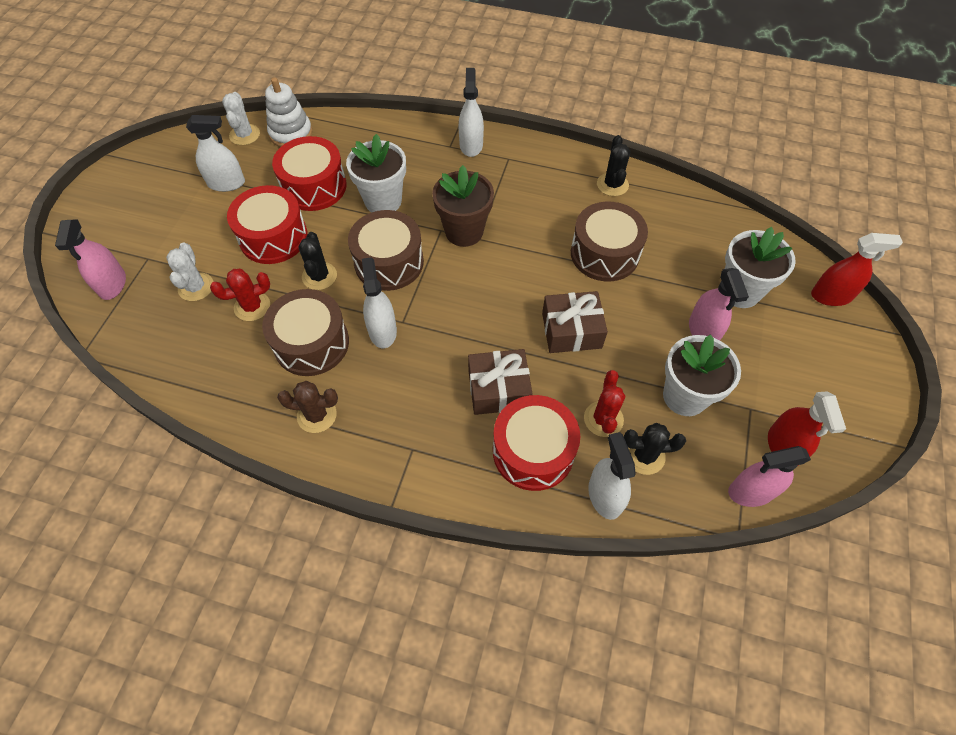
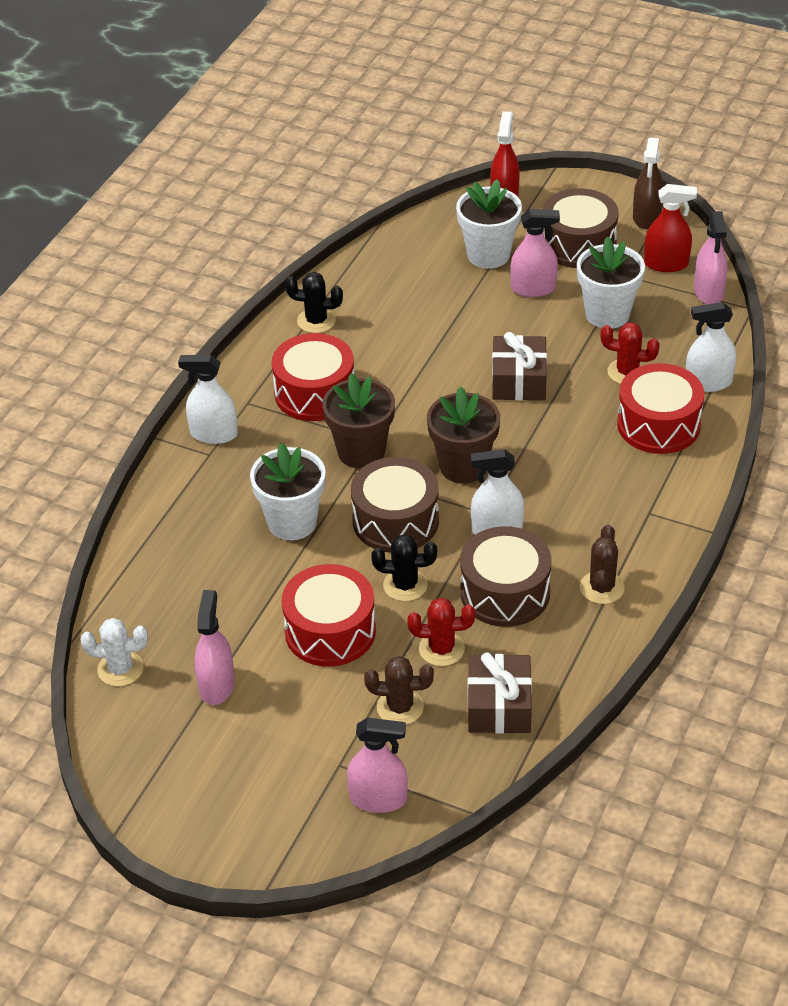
camera: 80 degrees left, 15 degrees down
white cactus [166,242,214,301] -> brown cactus [364,656,434,725]
white spray bottle [186,115,245,192] -> pink spray bottle [194,590,235,705]
red cactus [210,269,270,321] -> red cactus turned 75 degrees counterclockwise [407,598,475,666]
white stacking toy [265,77,312,147] -> none
red drum [272,136,347,211] -> red drum moved to [272,333,354,421]
brown gift [468,349,533,415] -> brown gift moved to [468,653,532,734]
brown drum [571,202,648,282] -> brown drum moved to [543,188,619,268]
black cactus [624,423,686,475] -> none
none -> brown flower pot [427,387,500,484]
none -> brown spray bottle [633,138,664,229]

